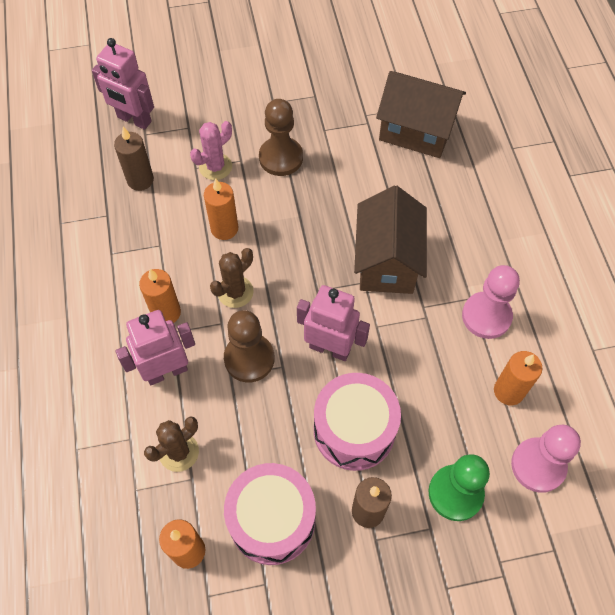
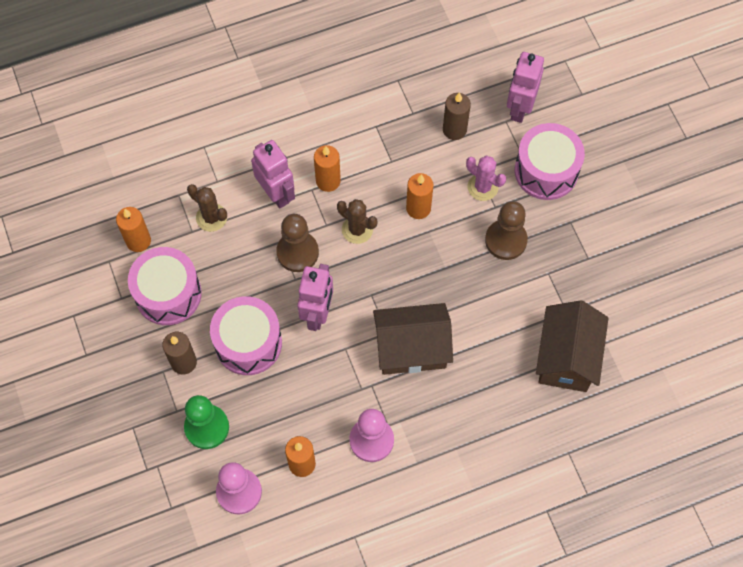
camera: 80 degrees right, 5 degrees up
none -> pink drum [515,123,585,200]

